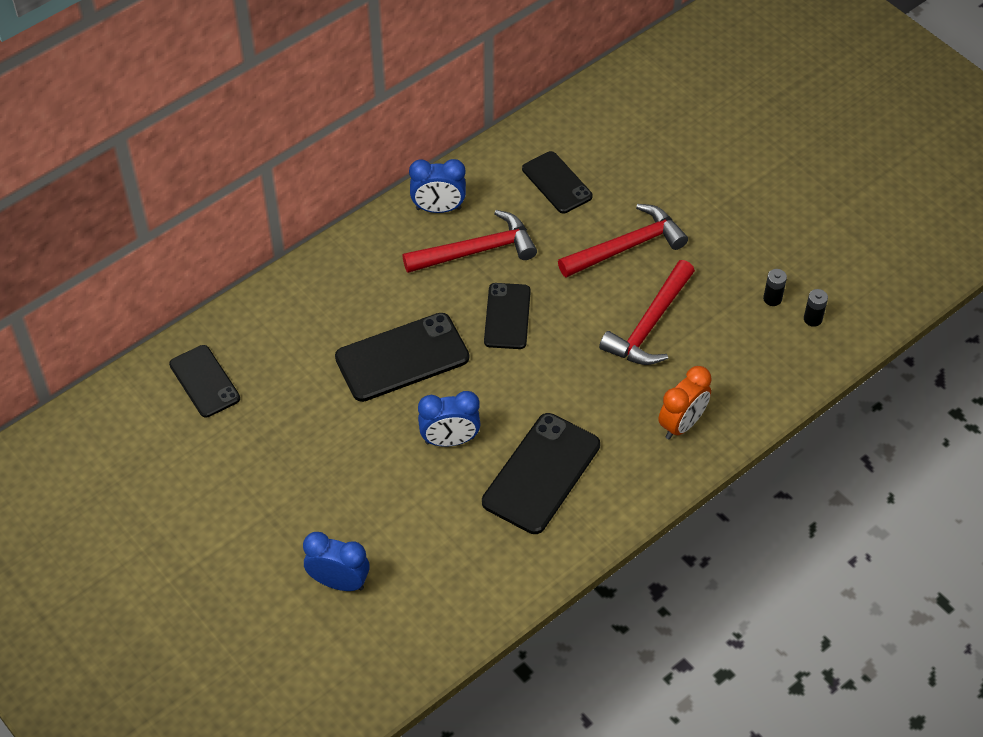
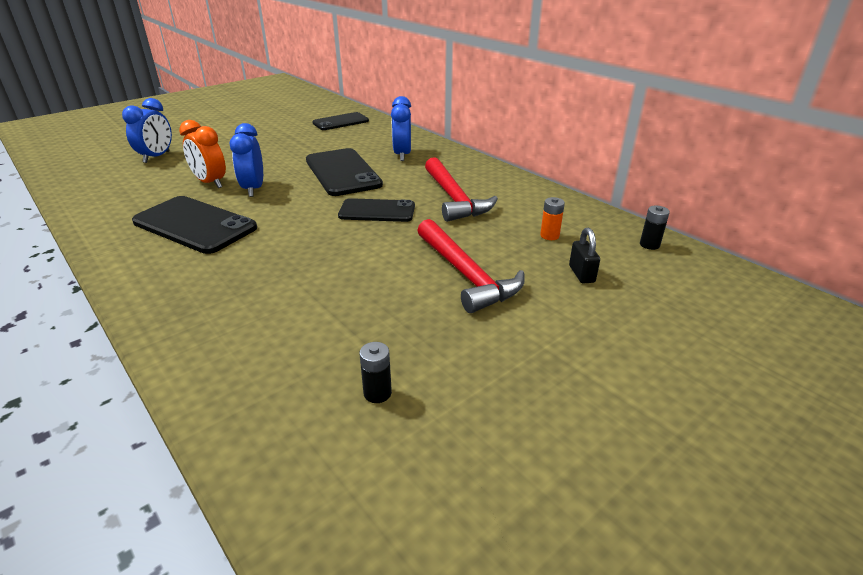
camera: 90 degrees right, 20 degrees down
blue clock [409,159,466,213] -> blue clock moved to [391,96,411,161]
black phone [522,151,593,213] -> orange battery [540,197,565,240]
red hammer [599,260,695,365] -> none
orange clock [658,366,712,439] -> orange clock moved to [179,120,226,188]
black battery [804,289,828,327] -> black battery moved to [640,206,670,250]
none -> black padlock [569,228,600,284]

